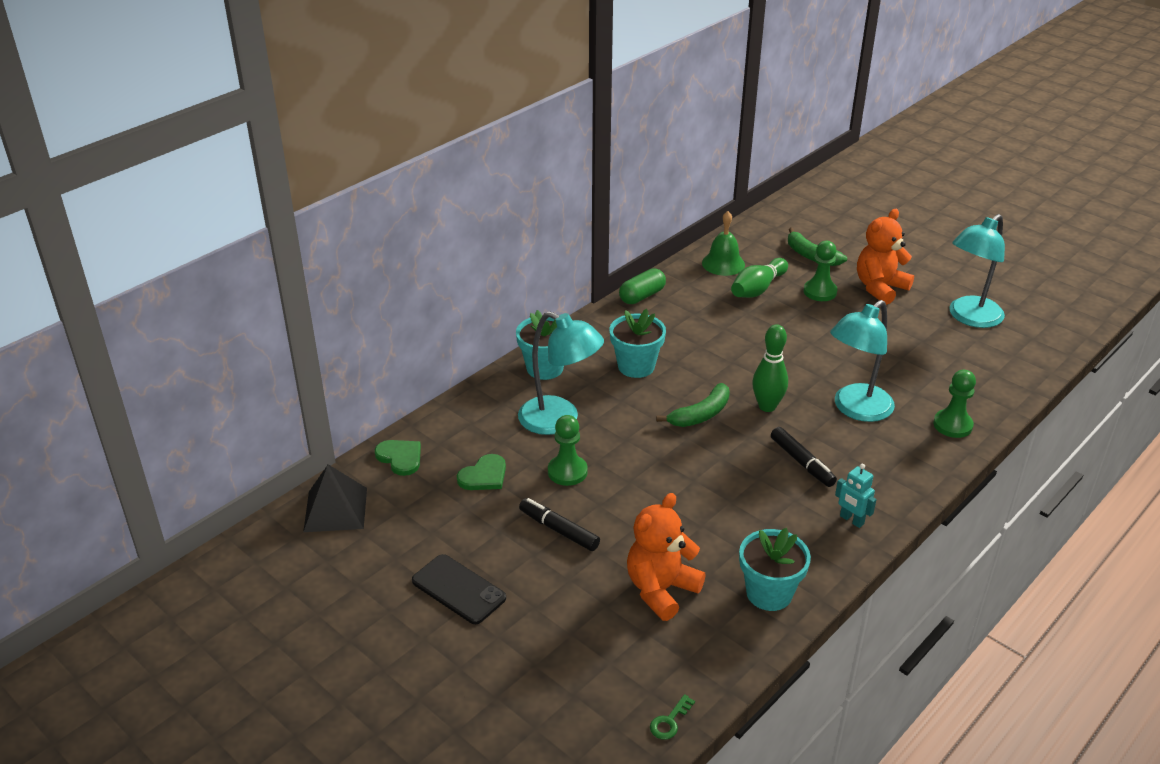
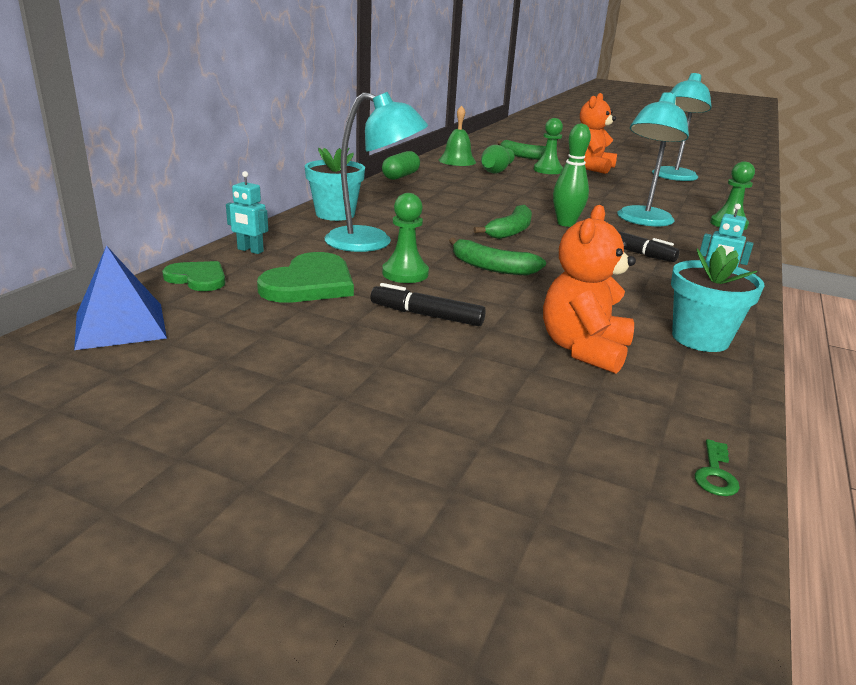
camera: 20 degrees left, 10 degrees down
black pyramid [303,464,367,532] -> blue pyramid [74,245,167,350]
black phone [412,554,506,624] -> none
green heart [457,454,506,490] -> green heart [257,252,354,303], size x1.61
turquoise flower pot [609,309,666,378] -> none
none -> turquoise robot [226,171,268,254]
none -> green banana [449,238,546,275]

